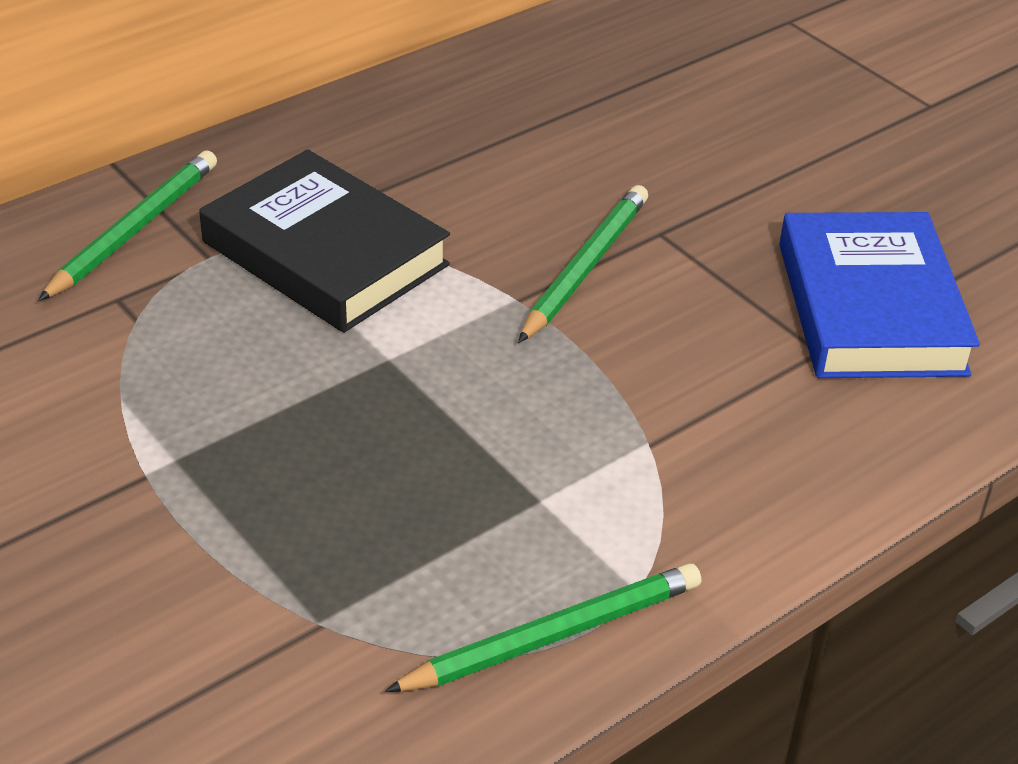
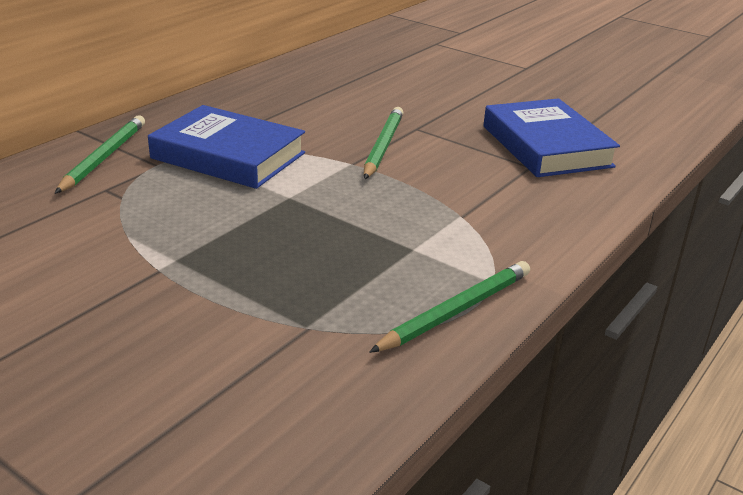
camera: 15 degrees left, 10 degrees down
black book [199,149,450,333] -> blue book [148,105,305,189]

